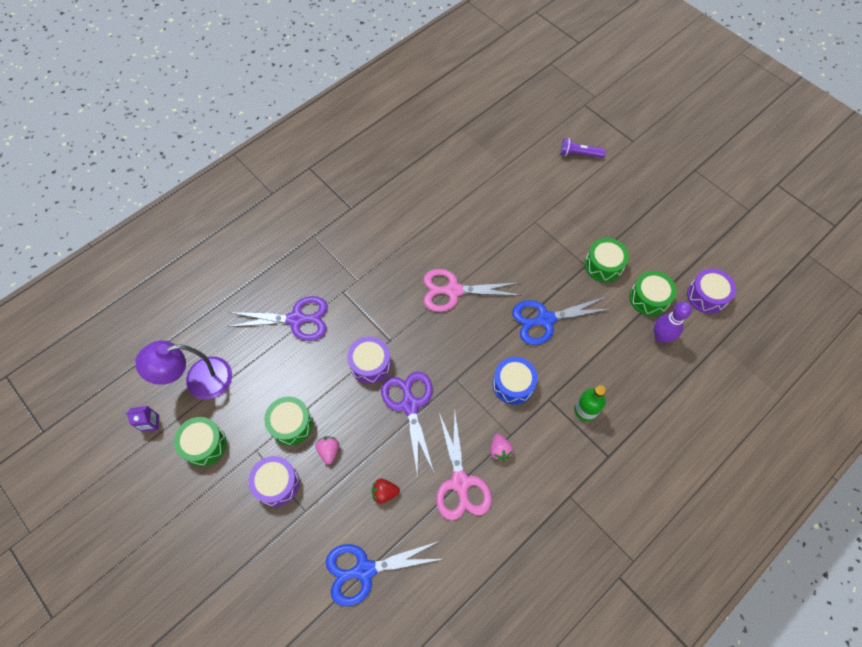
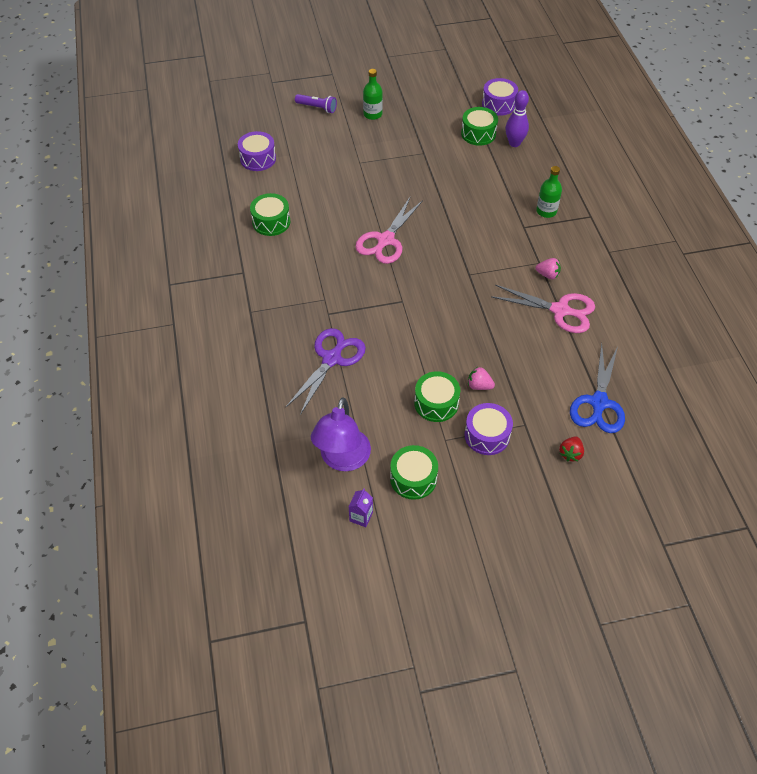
camera: 60 degrees left, 10 degrees down
purple drum [347,337,391,384] -> purple drum moved to [238,131,276,171]
red strawberry [372,479,400,503] -> red strawberry moved to [559,436,584,462]
purple scissors [381,371,434,476] -> none
blue drum [492,357,538,405] -> none
blue scissors [512,296,611,345] -> none
purple flashlight [560,138,606,158] -> purple flashlight turned 105 degrees counterclockwise [295,94,337,113]
green drum [585,238,629,282] -> green drum moved to [250,193,290,236]
none -> green bottle [363,69,383,120]

